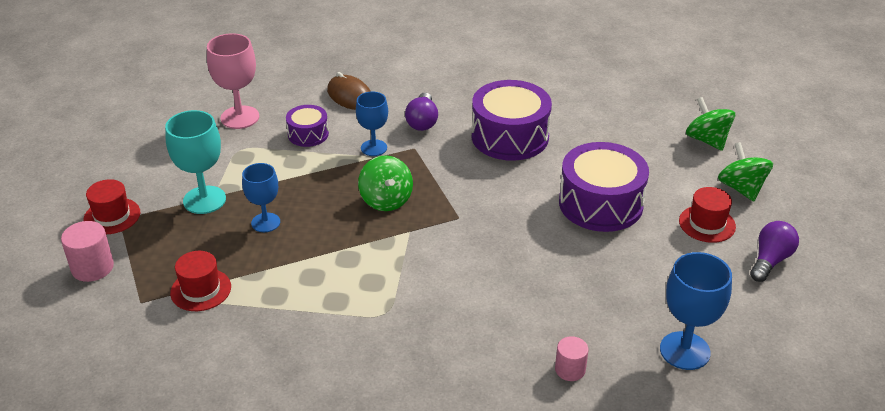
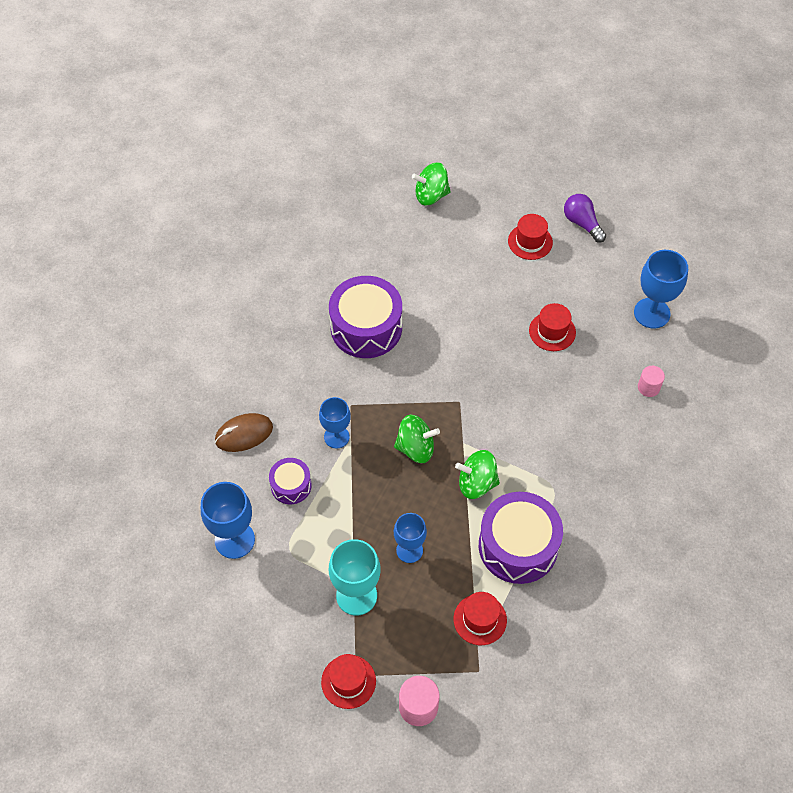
camera: 70 degrees left, 20 degrees up
pink goblet [207,33,259,129] -> blue goblet [201,482,255,559]
purple light bulb [405,92,438,131] -> none
purple drum [559,142,649,232] -> purple drum moved to [479,492,563,584]
green spinning top [718,142,773,201] -> green spinning top moved to [455,450,500,499]
none -> red hat [529,303,576,351]

